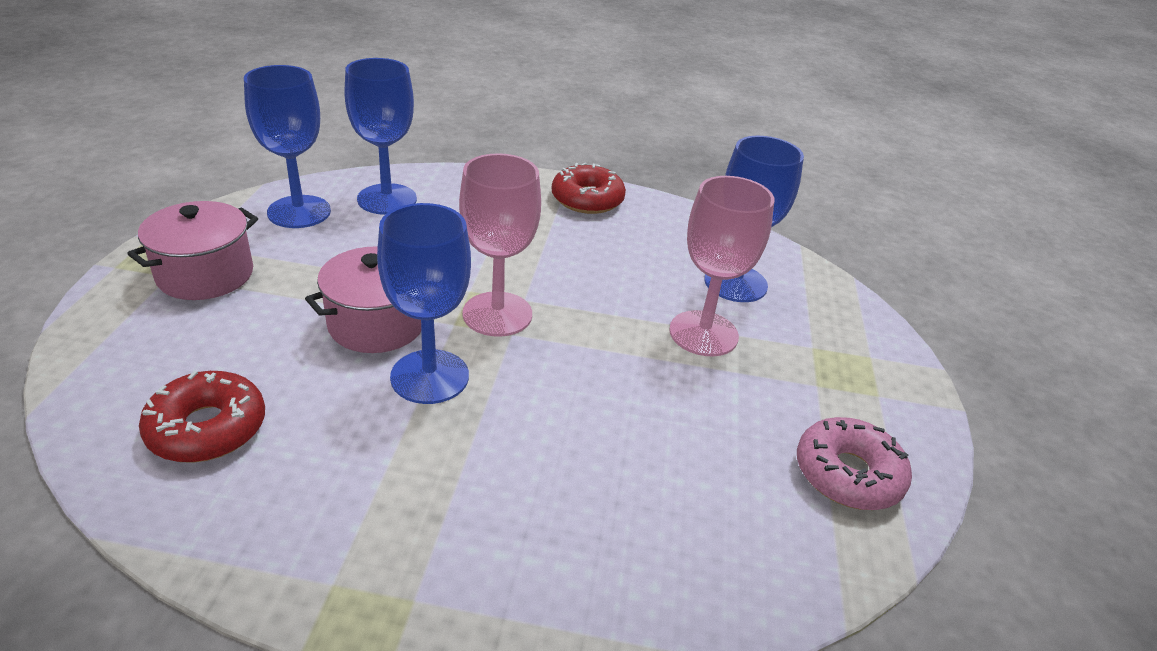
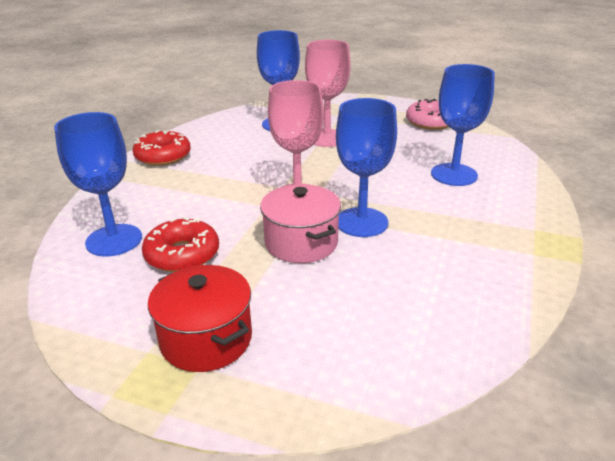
camera: 75 degrees left, 5 degrees down
pink pot [127,201,258,300] -> red pot [148,265,252,372]
red donut [139,371,265,463] -> red donut moved to [142,217,219,272]
blue goblet [244,65,331,228] -> blue goblet moved to [431,64,495,186]

